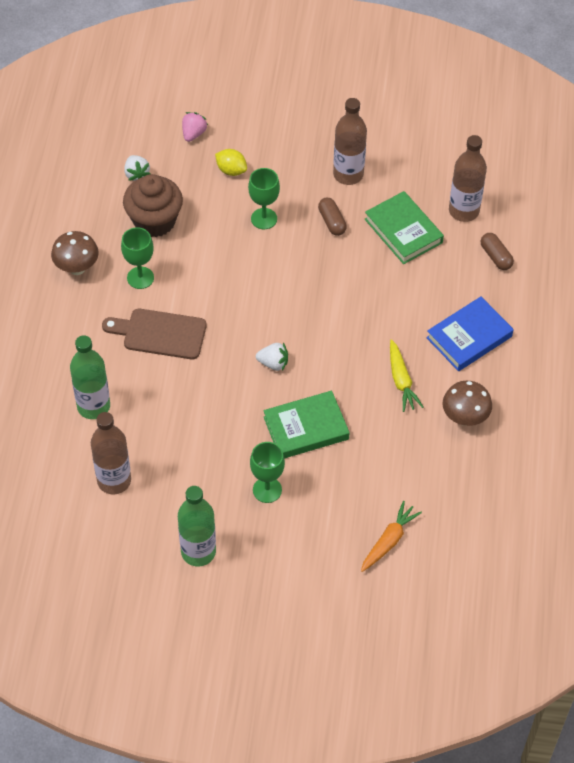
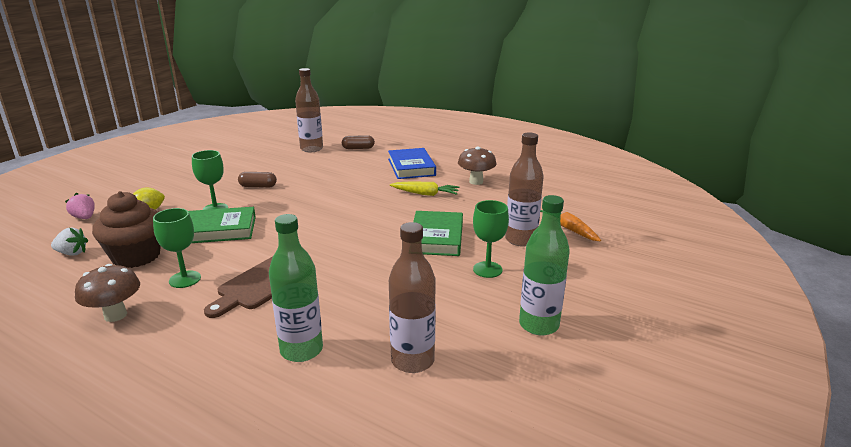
camera: 65 degrees left, 30 degrees down
white strawberry [256,343,288,371] -> none
brown bottle [333,98,367,185] -> brown bottle moved to [505,132,544,247]
green book [365,191,444,264] -> green book moved to [188,207,256,243]

